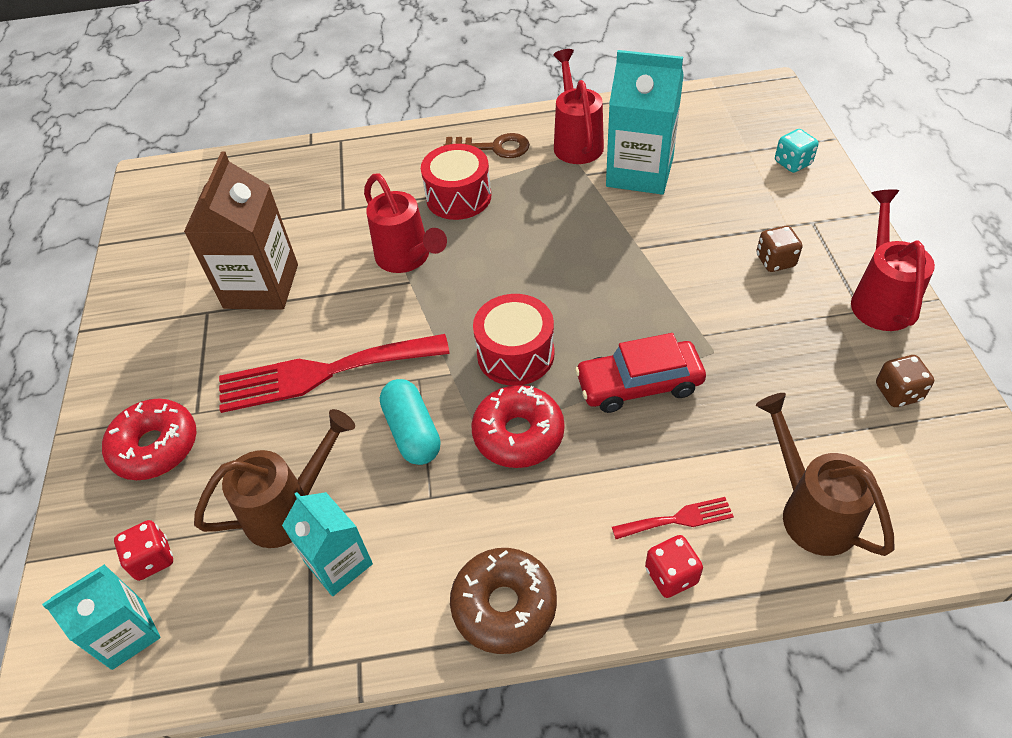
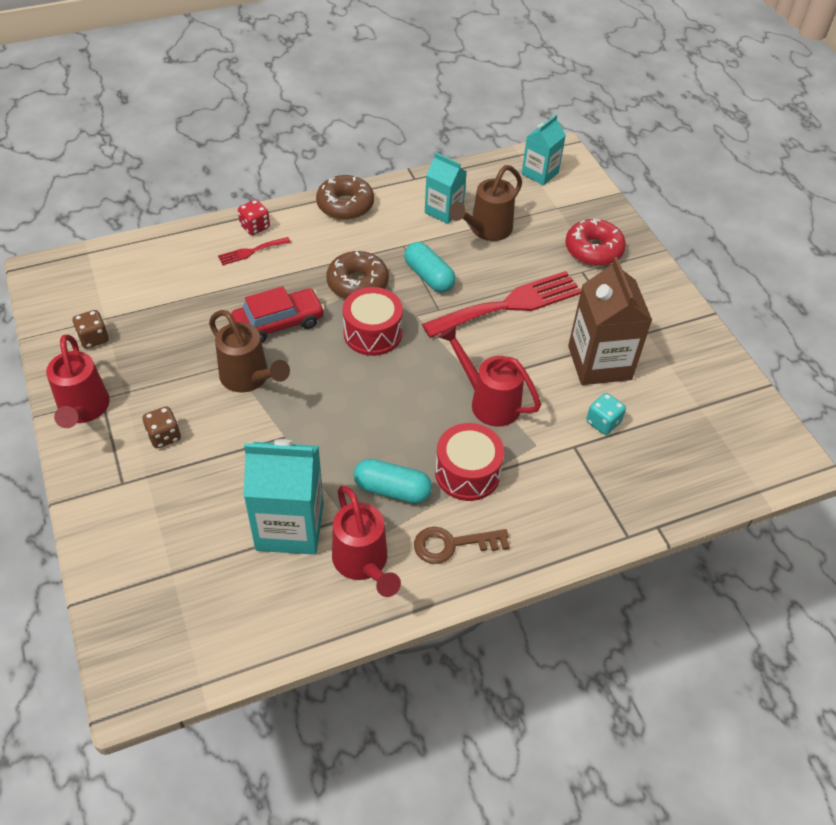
camera: 160 degrees right, 0 degrees up
red dice [114,520,173,581] -> none
red donut [471,385,565,468] -> brown donut [326,251,389,299]
brown watering can [756,393,895,556] -> brown watering can moved to [209,310,290,392]
turquoise dice [775,129,818,173] -> turquoise dice moved to [586,393,626,435]
none -> turquoise capsule [354,459,432,504]

